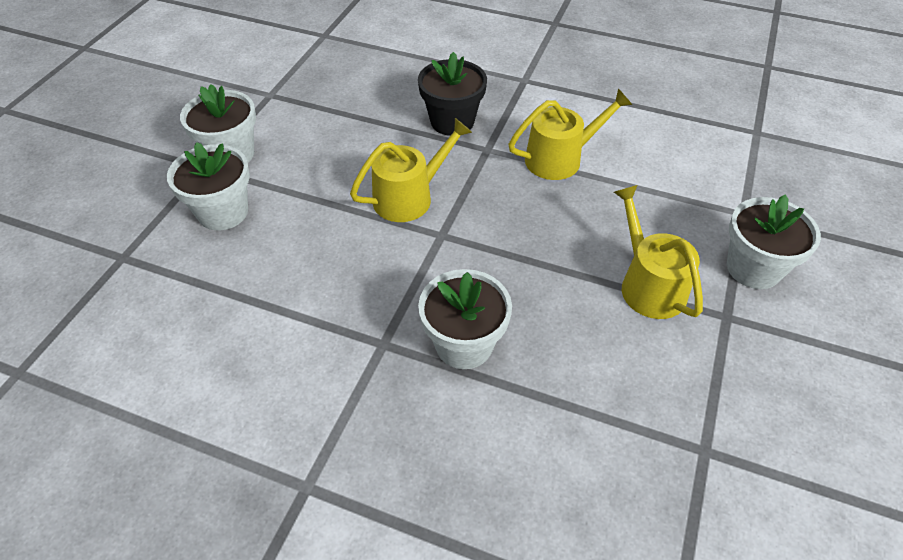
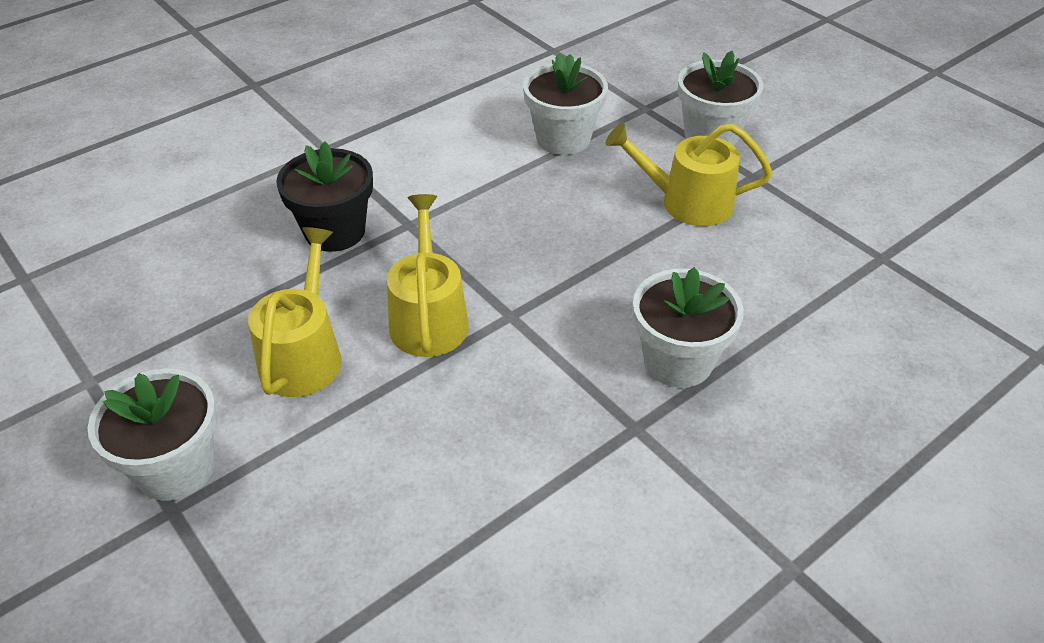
camera: 60 degrees left, 5 degrees down
white flower pot [167,142,250,231] -> white flower pot moved to [523,53,608,155]
yellow watering can [508,89,632,180] -> yellow watering can moved to [248,227,342,397]

